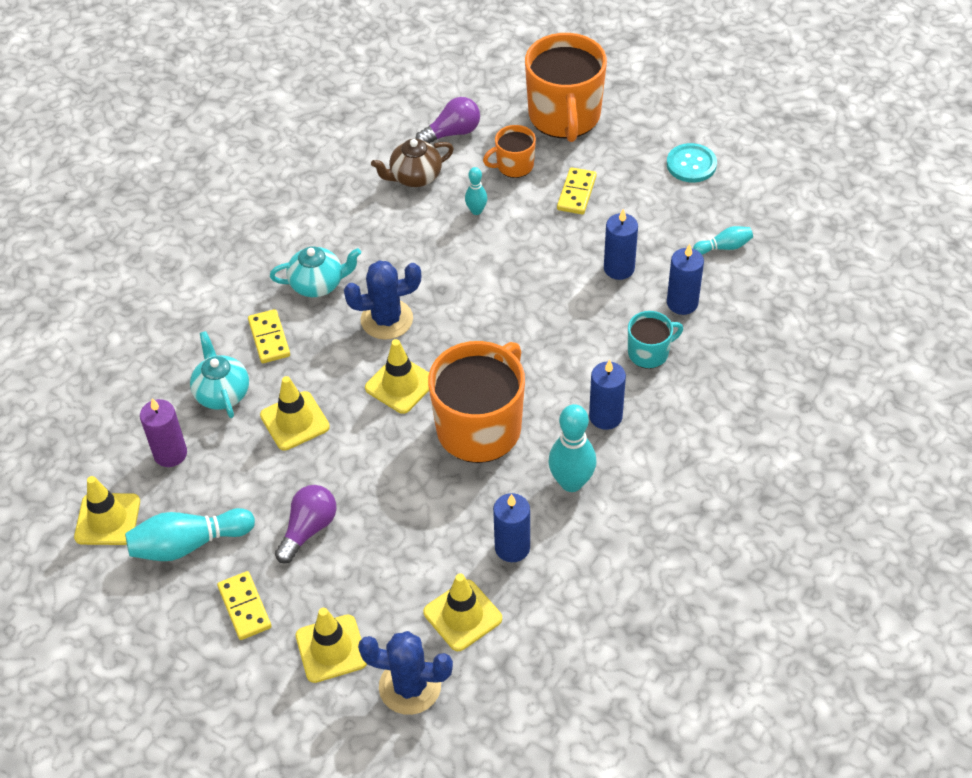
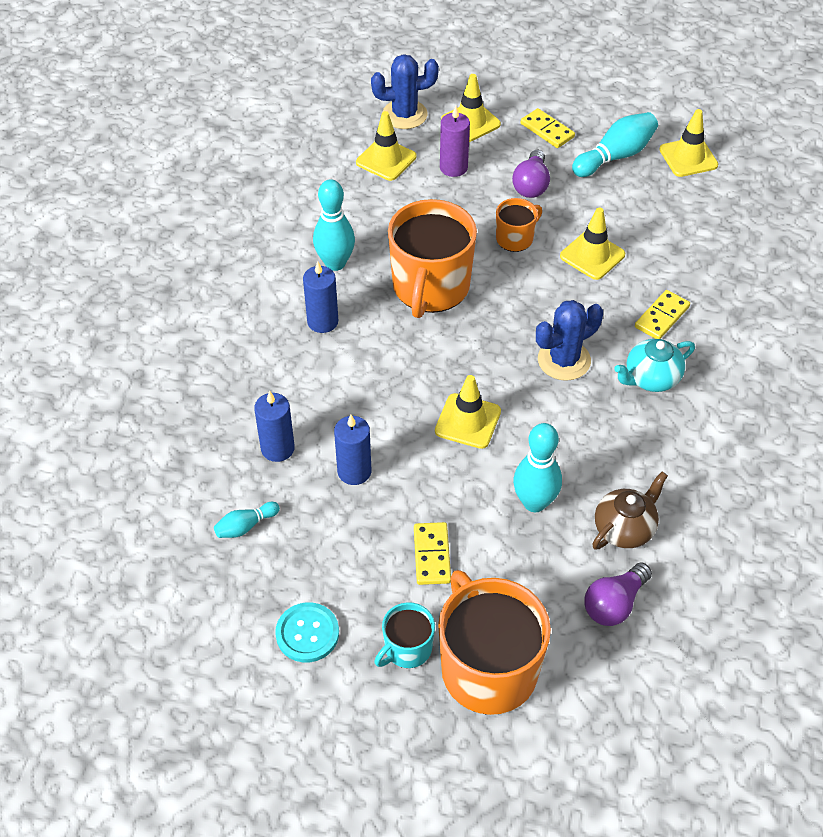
camera: 160 degrees right, 0 degrees up
purple candle [140,398,187,467] -> purple candle moved to [440,106,470,177]
turquoise teapot [190,331,249,418] -> none
yellow domino [248,309,290,363] -> yellow domino turned 75 degrees clockwise [635,290,690,339]
yellow traffic cone [365,339,429,414] -> yellow traffic cone moved to [435,375,501,449]
turquoise bowling pin [465,167,487,215] -> turquoise bowling pin [513,423,562,512], size x1.83
orange mug [483,125,536,178] -> orange mug moved to [496,198,542,252]
blue candle [493,493,530,562] -> none
turquoise mug [628,311,683,369] -> turquoise mug moved to [374,602,435,668]

